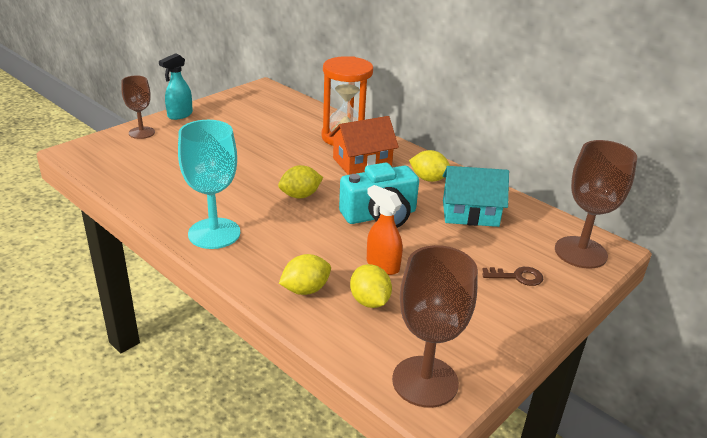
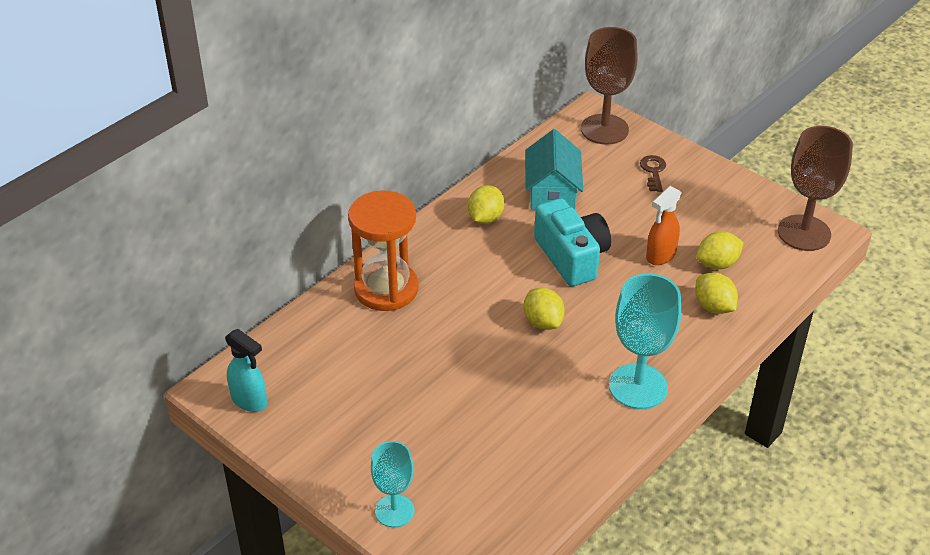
camera: 90 degrees left, 10 degrees up
brown goblet [121,76,155,139] -> turquoise goblet [371,441,414,527]
turquoise spray bottle [159,53,193,120] -> turquoise spray bottle moved to [225,329,267,412]
orange house [329,116,399,175] -> none

